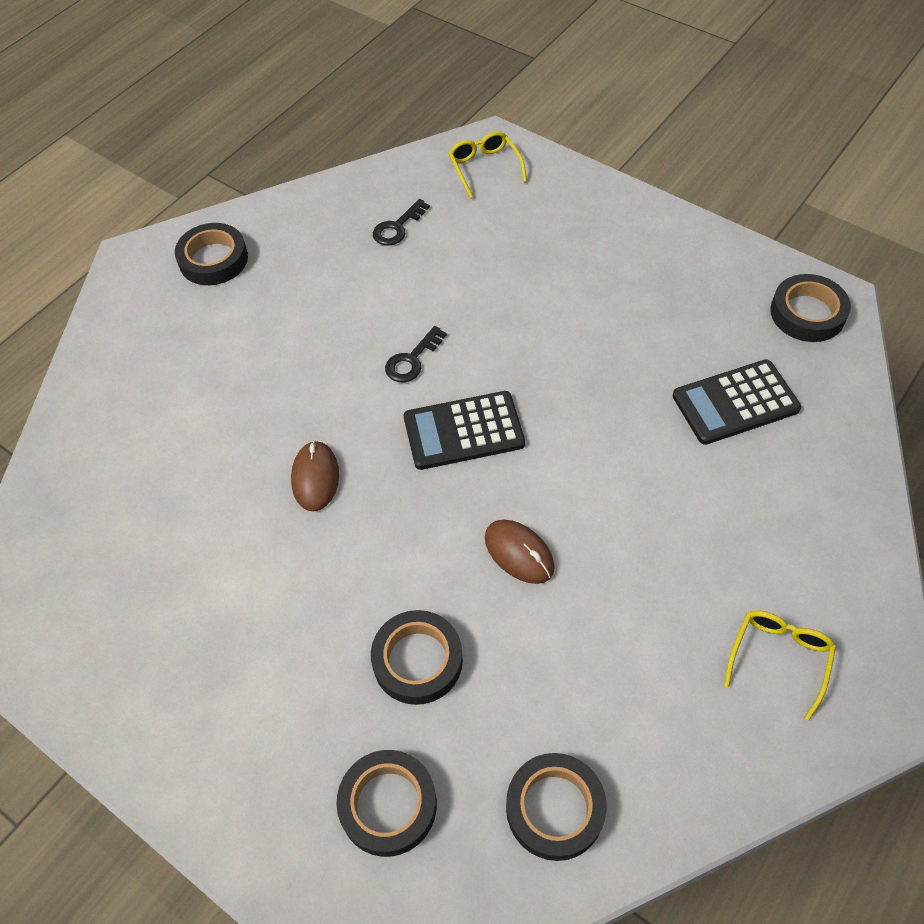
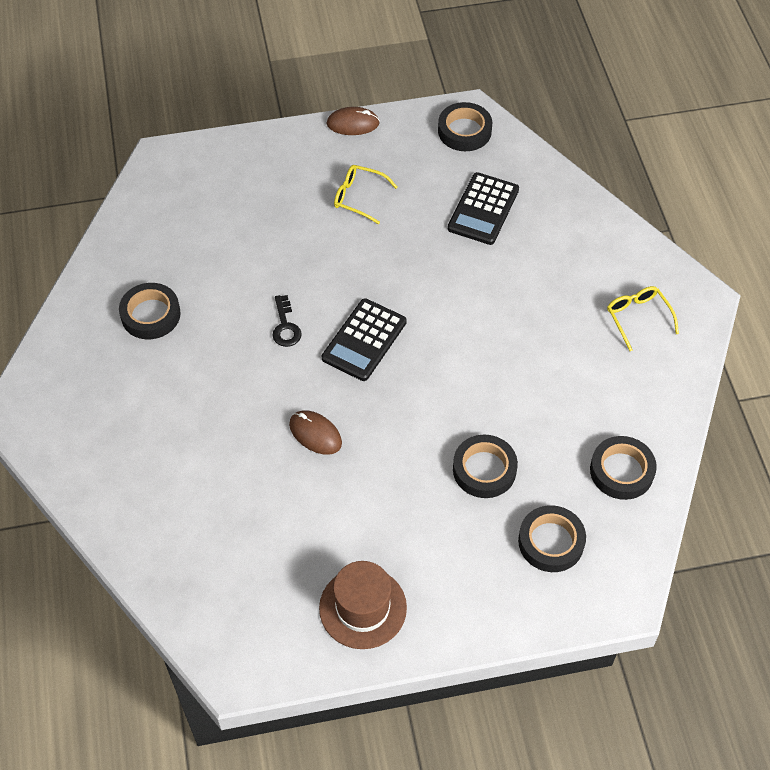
camera: 50 degrees left, 0 degrees up
black tape [175,223,248,285] -> black tape moved to [119,283,181,339]
black key [373,199,430,246] -> none
yellow glasses [449,131,527,199] -> yellow glasses moved to [334,165,397,224]
brown mouse [485,520,555,584] -> brown mouse moved to [327,107,380,135]
none -> brown hat [319,561,407,649]

